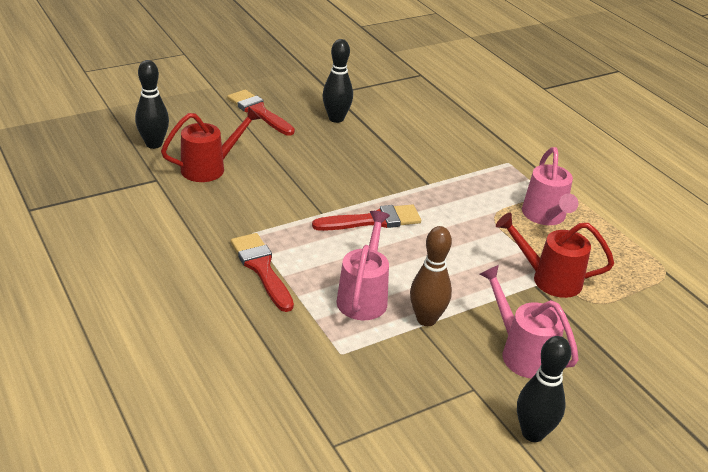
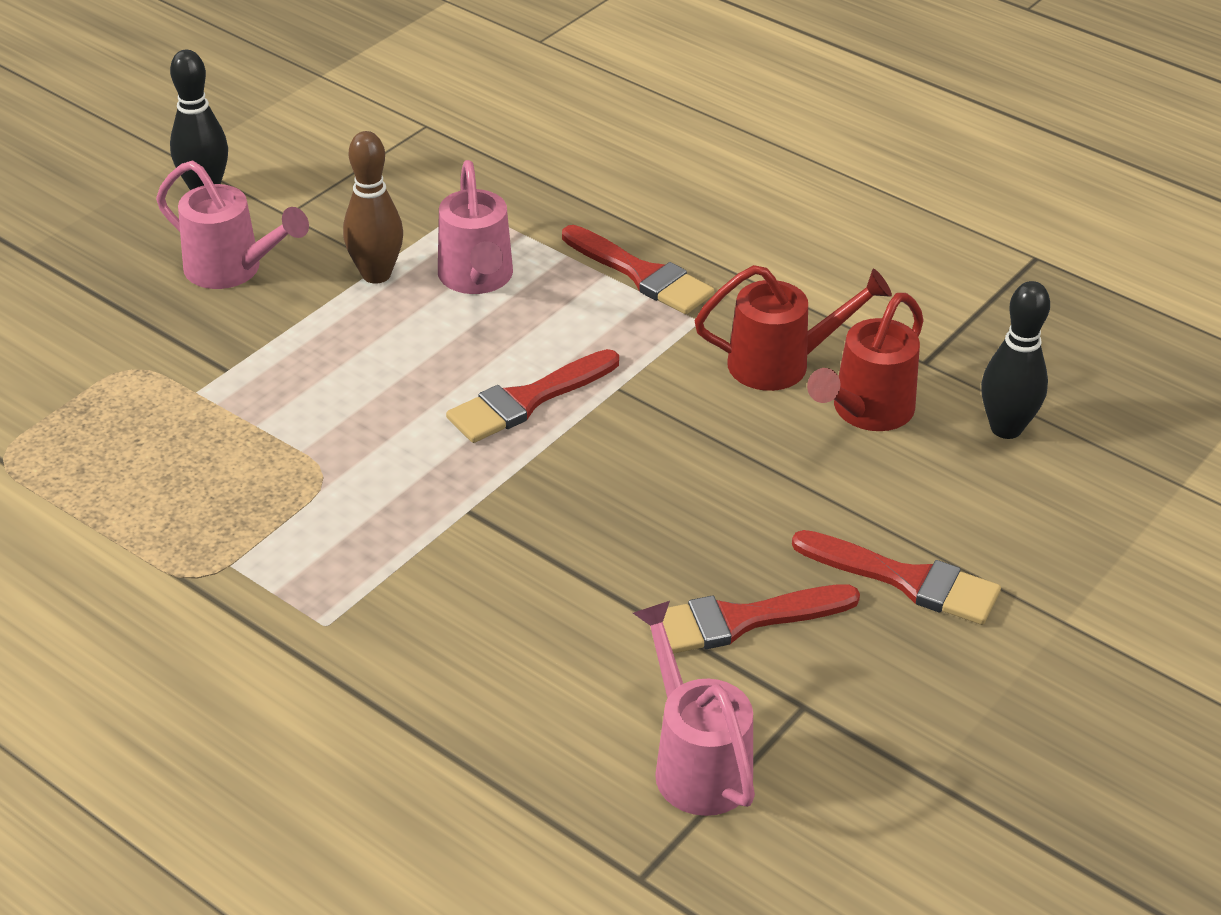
camera: 160 degrees right, 5 degrees up
black bowling pin [322,39,353,123] -> red brush [649,584,860,654]
red watering can [496,213,614,298] -> red watering can moved to [694,265,892,391]
pink watering can [522,147,578,225] -> pink watering can moved to [633,601,755,816]

